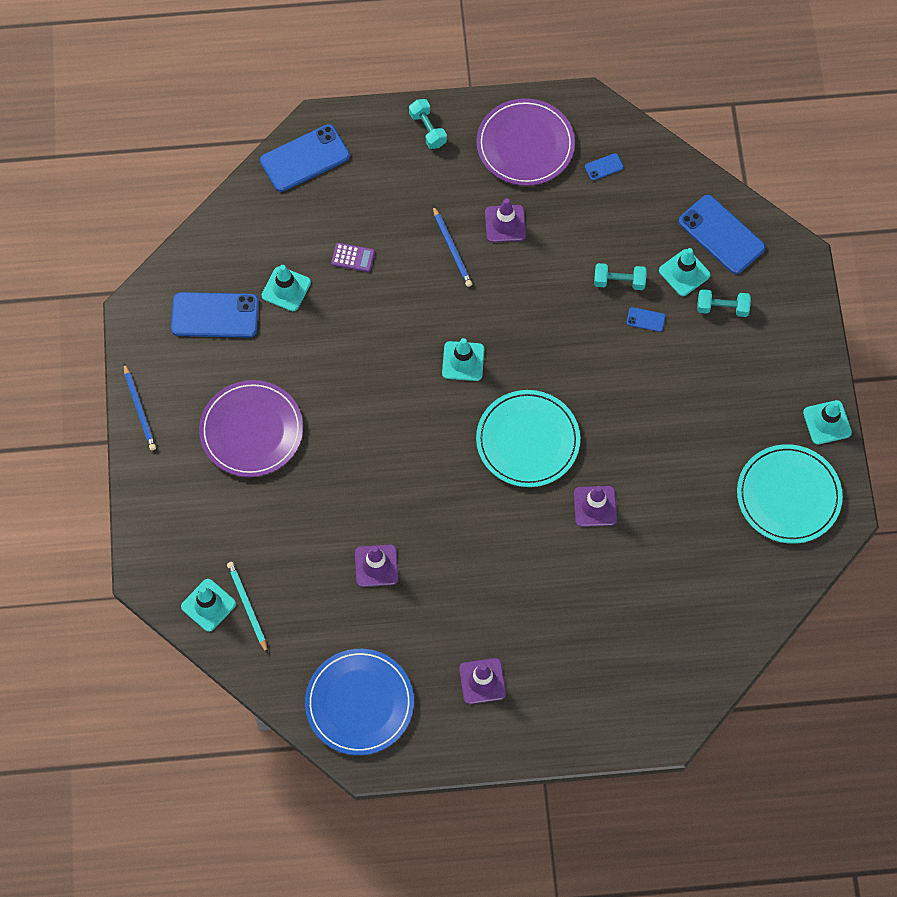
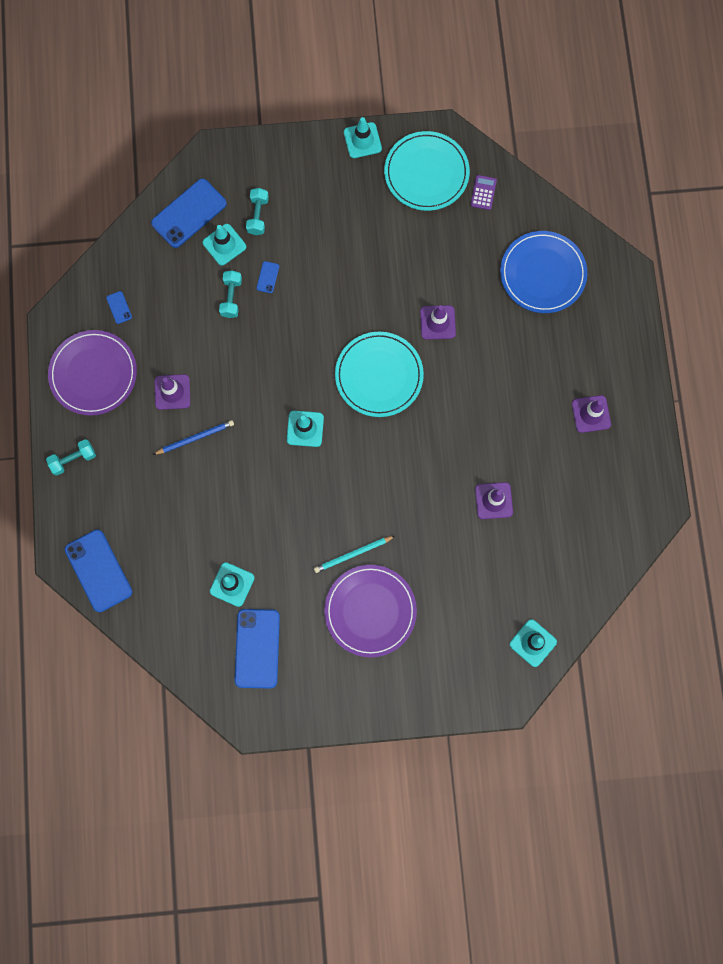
camera: 90 degrees left, 10 degrees up
blue pencil [124,364,156,451] -> none
turquoise pencil [227,562,268,654] -> turquoise pencil moved to [314,536,395,573]
blue plate [305,649,414,755] -> blue plate moved to [500,231,587,313]
purple calculator [331,243,375,272] -> purple calculator moved to [470,175,497,210]

